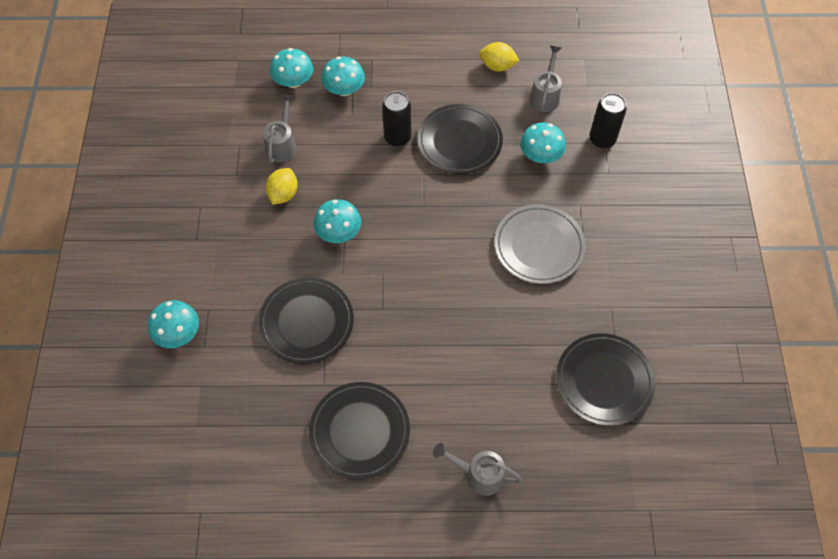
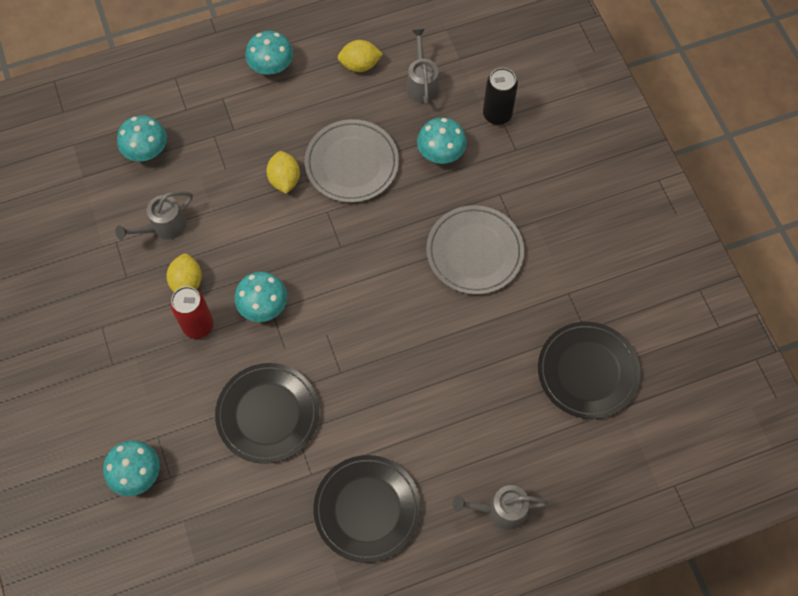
camera: 20 degrees left, 5 degrees up
grey watering can [263,94,297,163] -> grey watering can turned 120 degrees counterclockwise [115,191,193,240]
turquoise mushroom [321,57,365,96] -> turquoise mushroom moved to [245,31,293,74]
black can [382,91,411,147] -> yellow lemon [266,151,300,194]
black plate [417,104,503,174] -> grey plate [305,119,399,203]
none -> red can [170,286,213,339]

